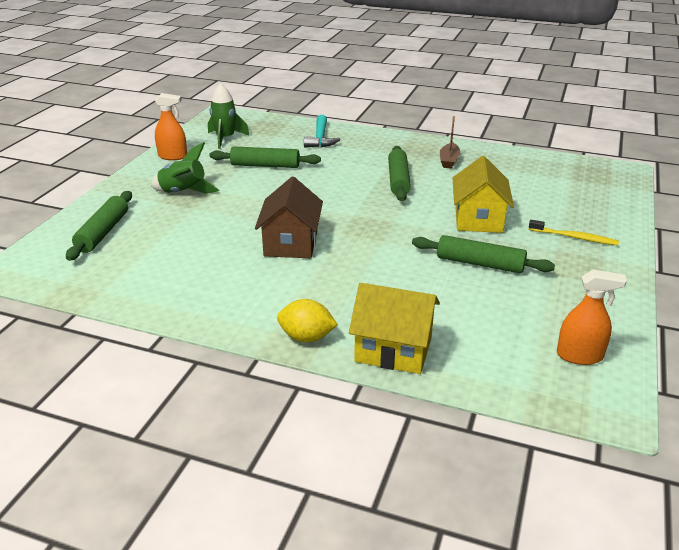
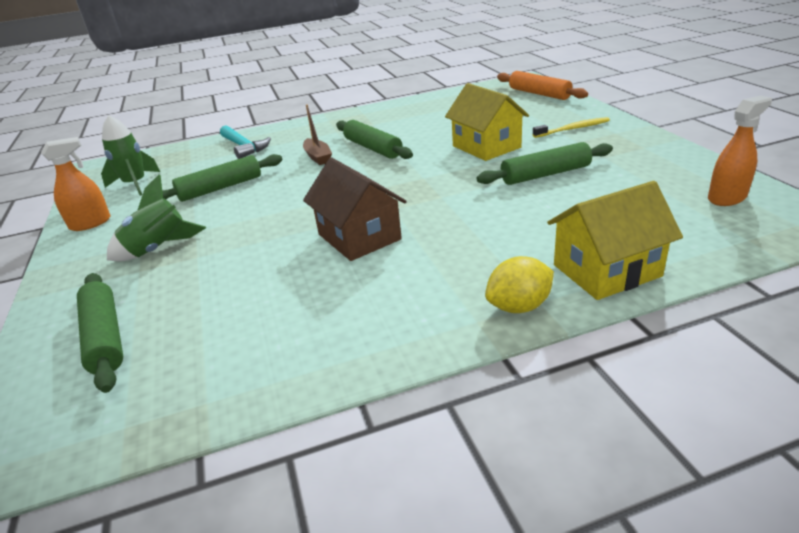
camera: 35 degrees left, 0 degrees up
brown boat [440,116,461,169] -> brown boat moved to [303,104,332,165]
none -> orange rolling pin [497,71,588,100]

